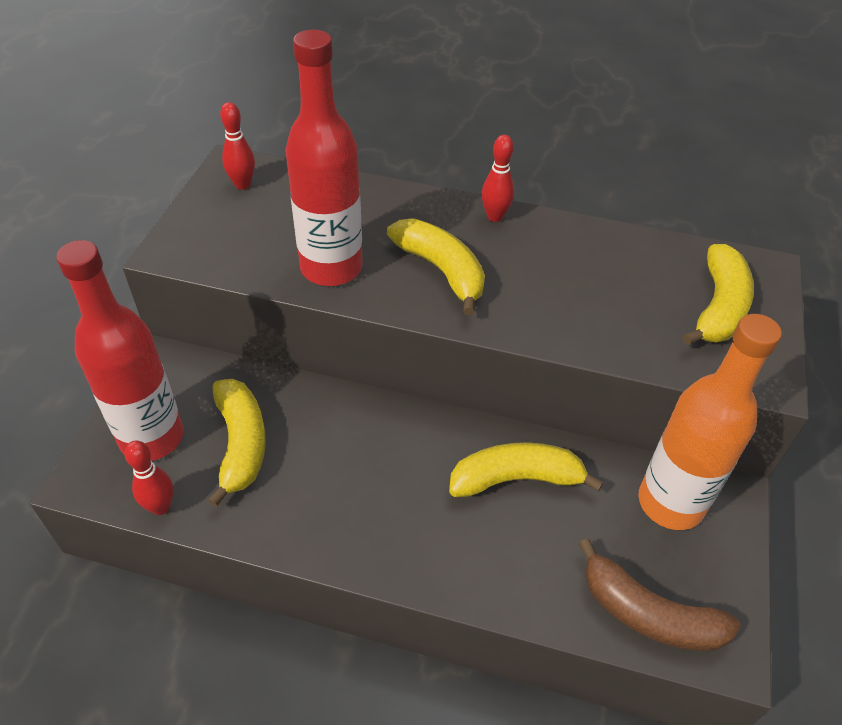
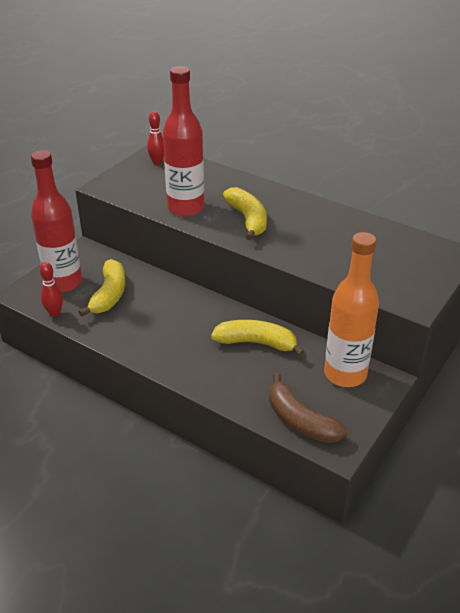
camera: 20 degrees right, 10 degrees down
red bowling pin [482,135,514,222] -> none
yellow banana [682,244,754,345] -> none

